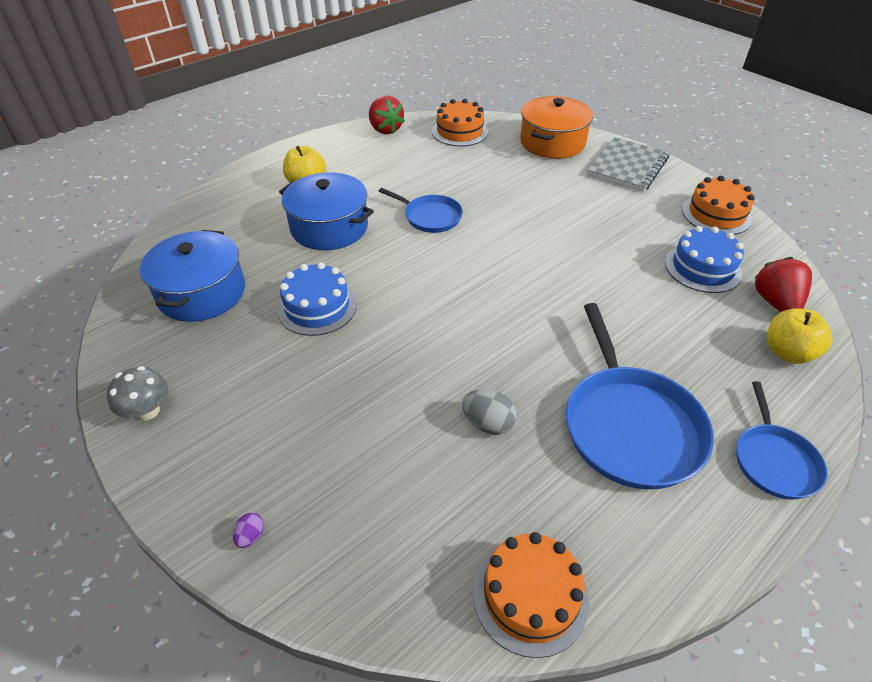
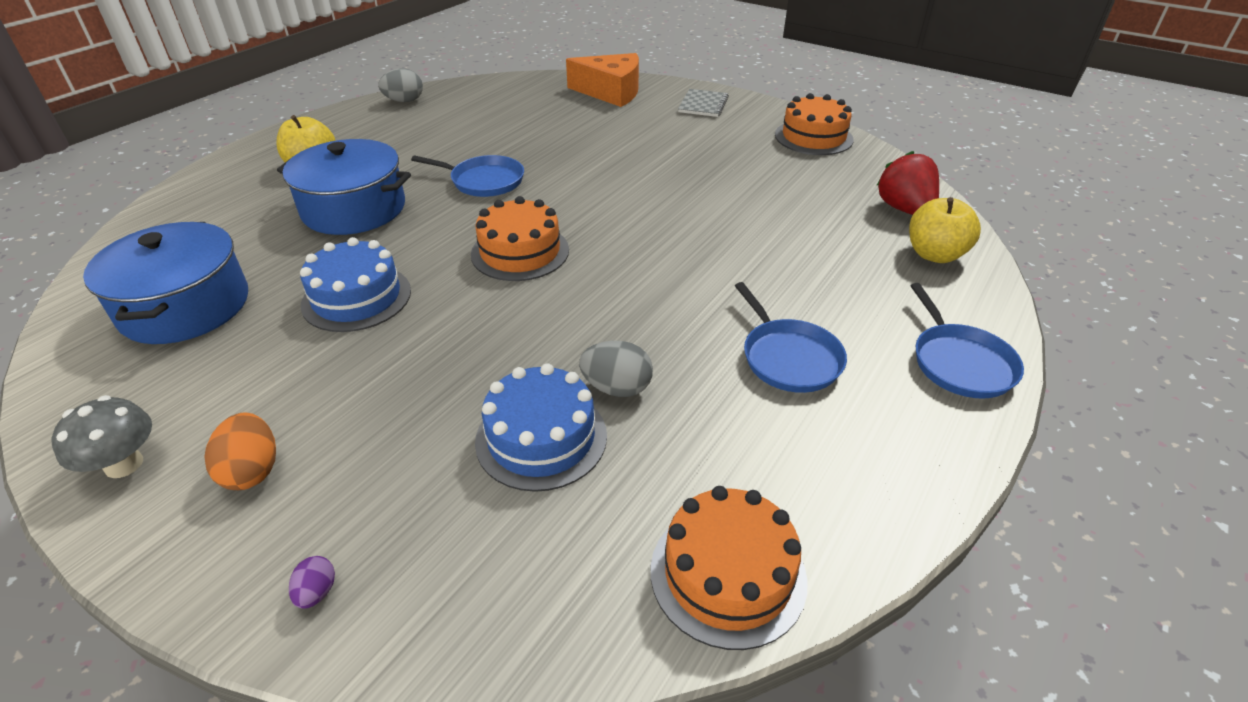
camera: 15 degrees left, 5 degrees down
red strawberry [369,95,405,134] -> grey egg [378,68,423,102]
orange cake [432,99,488,146] -> orange cake moved to [471,196,569,281]
orange pot [520,96,593,159] -> orange cheese [566,53,639,107]
blue pan [566,303,714,490] -> blue pan [735,282,847,393], size x0.57
grey notebook [587,137,669,192] -> grey notebook [678,89,729,117], size x0.59
blue cake [665,226,744,293] -> blue cake moved to [475,363,607,492]
none -> orange egg [204,413,276,490]

